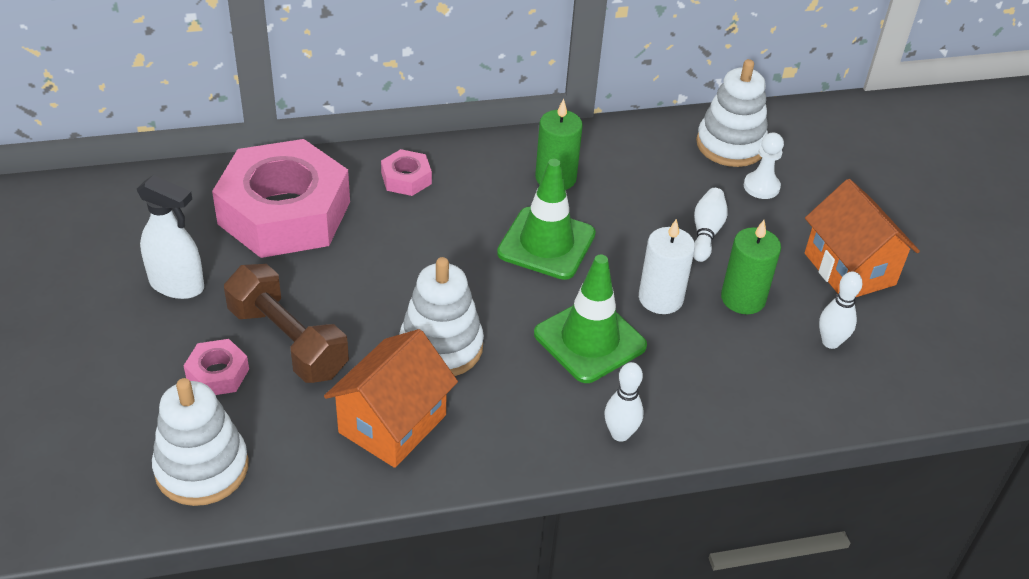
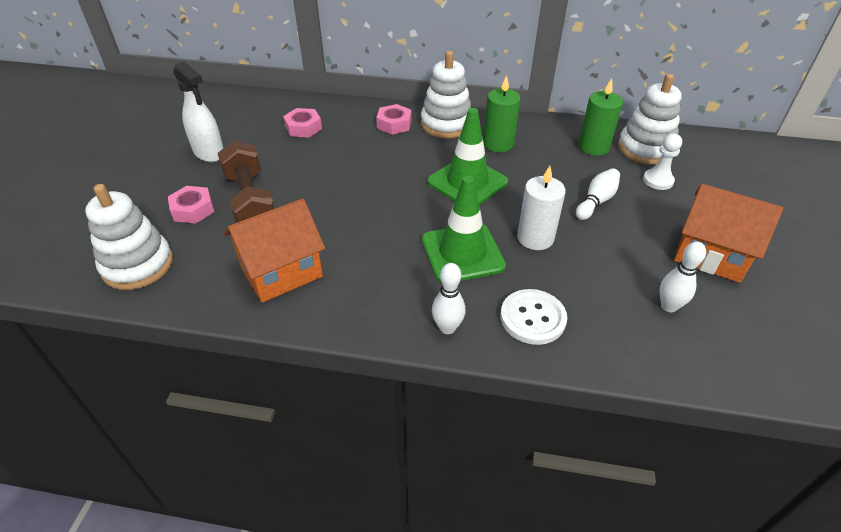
camera: 25 degrees right, 0 degrees up
pink nut [212,139,350,258] -> pink nut [283,108,322,137], size x0.41
white stacking toy [399,257,484,376] -> white stacking toy moved to [421,51,471,138]
green candle [721,220,781,314] -> green candle moved to [579,78,623,156]
orange house [805,179,920,297] -> orange house turned 60 degrees counterclockwise [674,184,783,283]
none -> white button [500,289,567,345]

